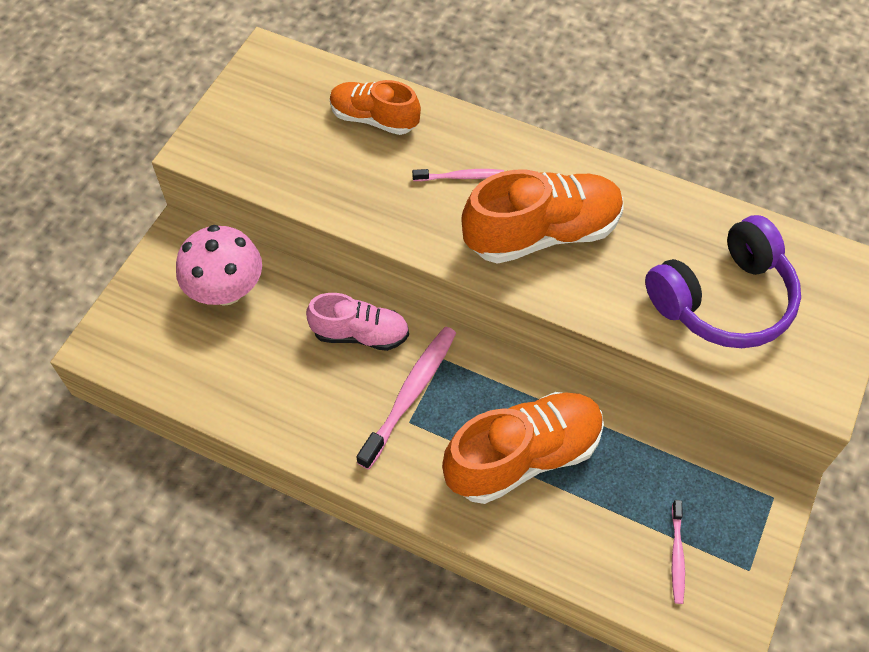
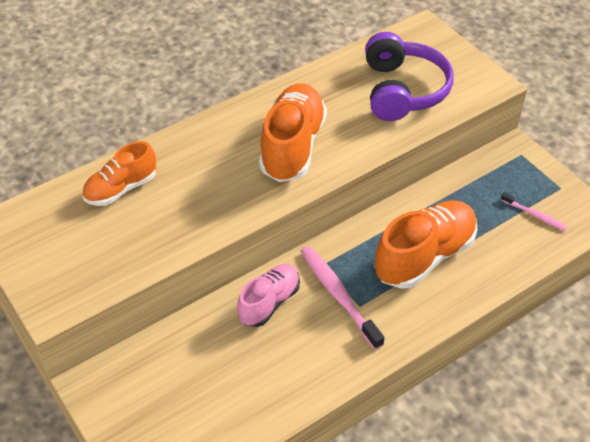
camera: 60 degrees left, 10 degrees down
pink mushroom [176,225,262,306] -> none
pink toothbrush [412,169,504,181] -> none
orange shoe [442,392,604,504] -> orange shoe turned 45 degrees clockwise [374,200,477,289]

